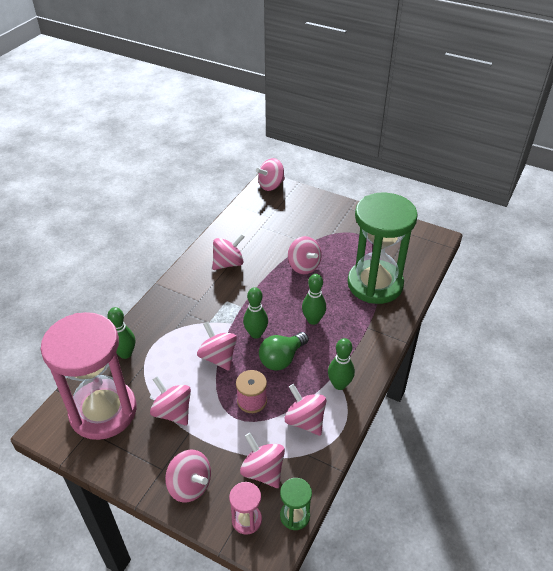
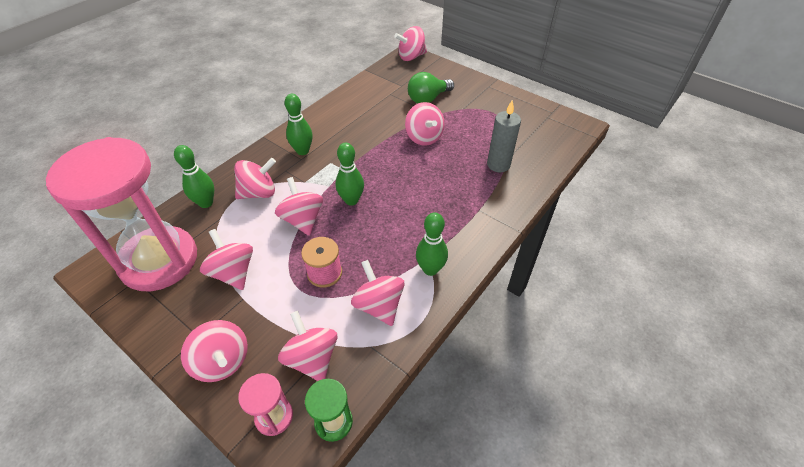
camera: 10 degrees right, 5 degrees up
pink spinning top [212,234,245,270] -> pink spinning top moved to [234,158,276,199]
green light bulb [259,332,309,371] -> green light bulb moved to [408,72,454,103]
green bowling pin [302,274,326,325] -> green bowling pin moved to [284,94,313,155]
green hourglass [348,193,418,304] -> grey candle [487,100,521,172]

